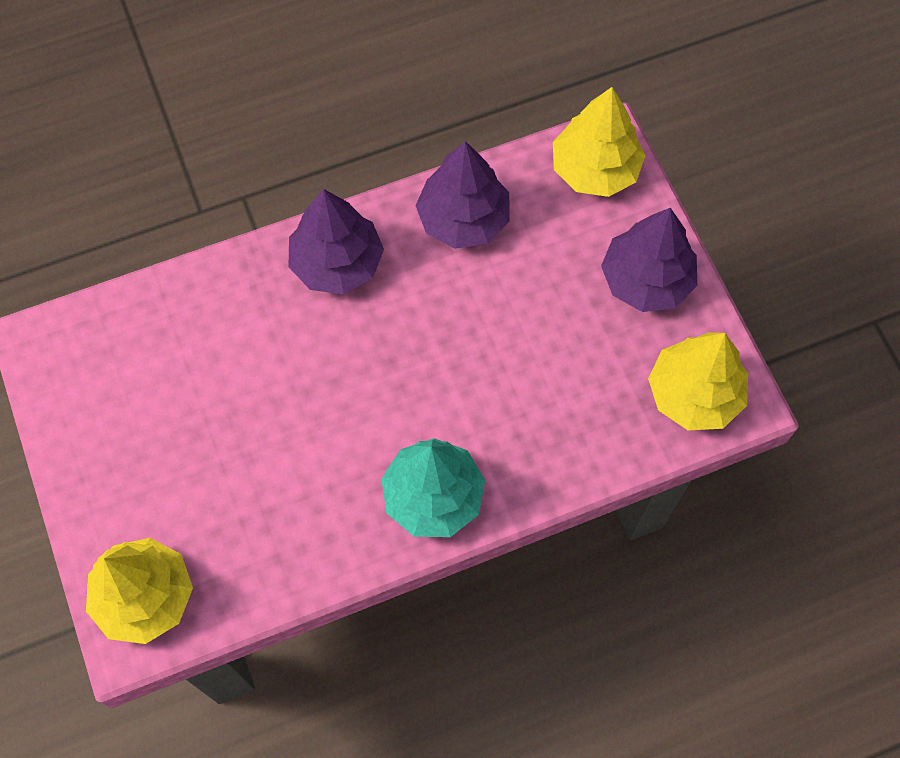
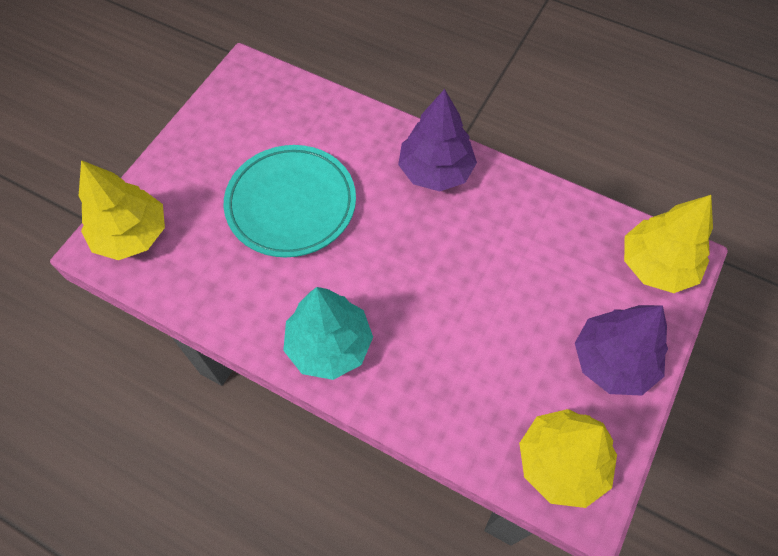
camera: 50 degrees right, 5 degrees down
purple tree [416,141,509,249] -> none
none -> turquoise plate [223,145,356,258]

